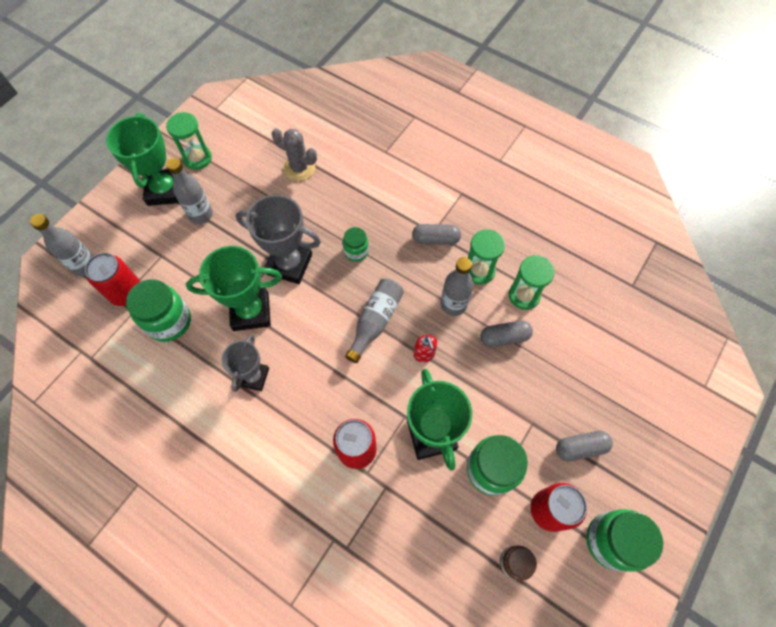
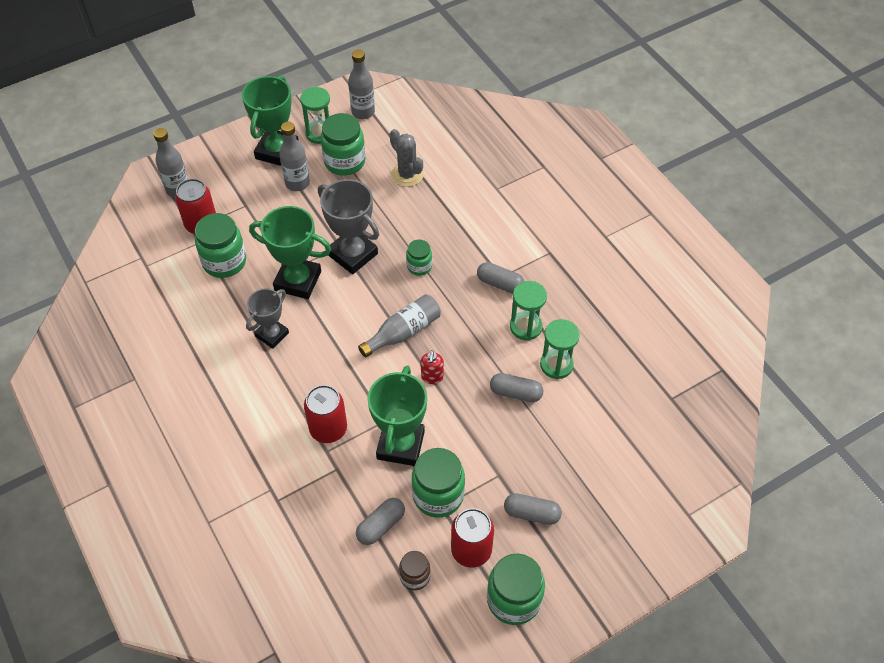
camera: 25 degrees right, 10 degrees down
grey bottle [441,257,474,316] -> grey bottle moved to [348,49,375,119]
none -> green jar [321,113,365,176]
none -> grey capsule [356,498,405,545]

